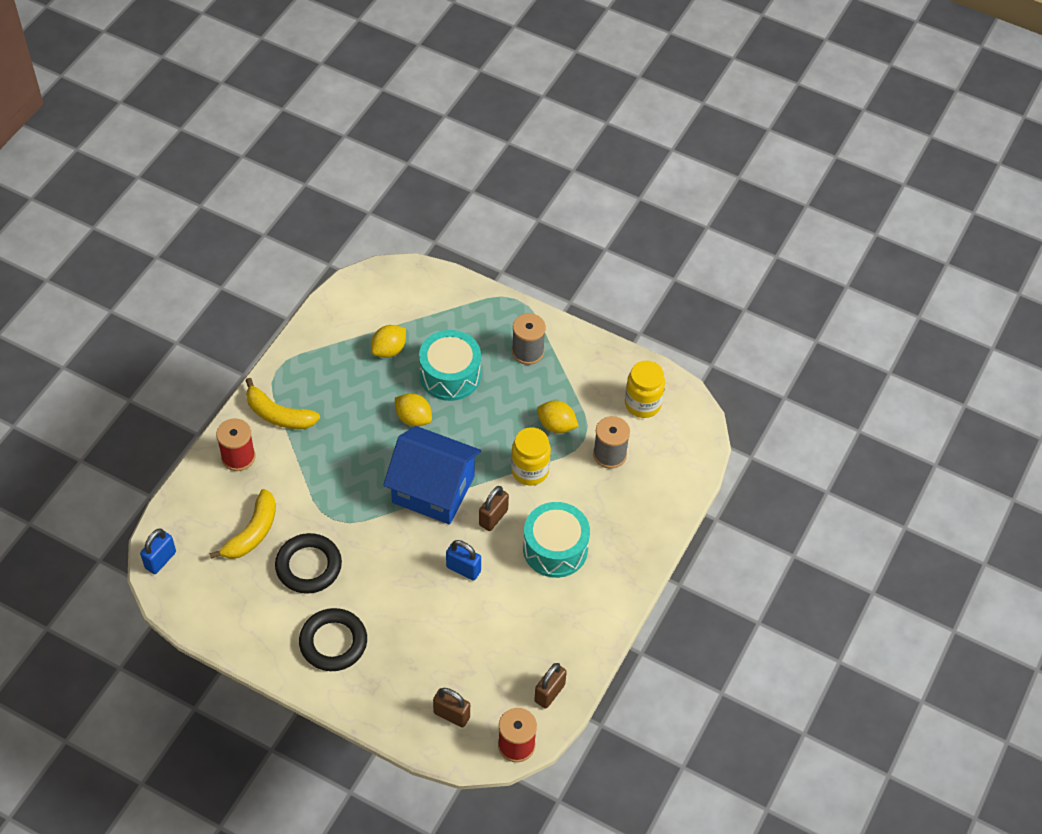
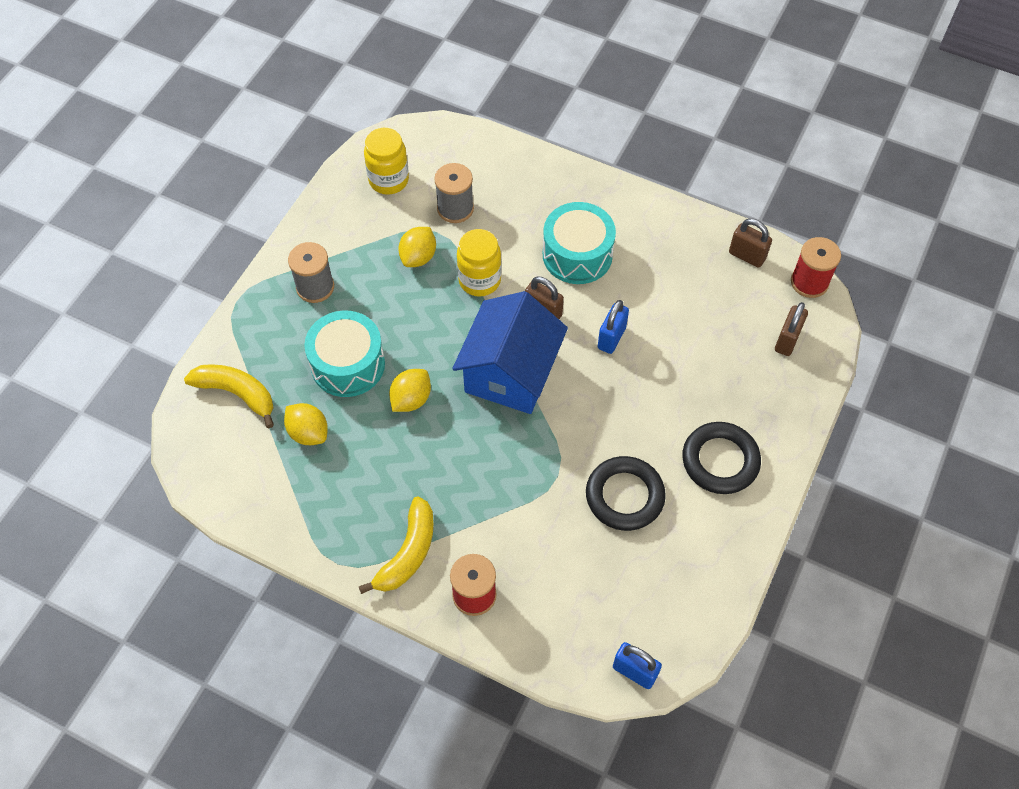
camera: 90 degrees left, 5 degrees up
yellow banana [209,489,276,559] -> yellow banana moved to [184,364,274,428]

